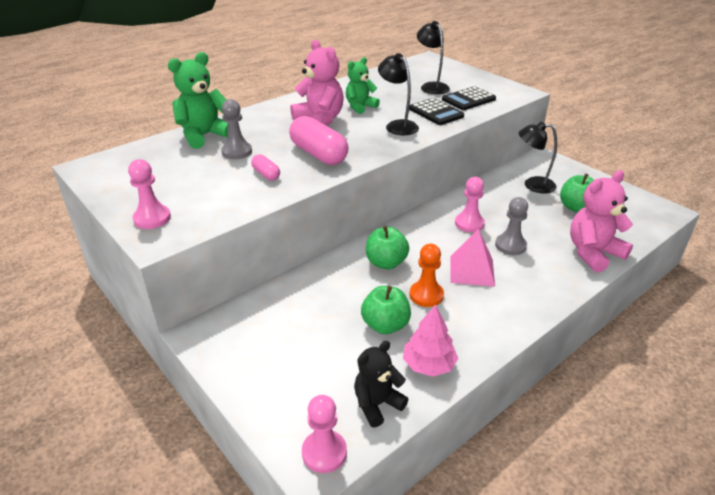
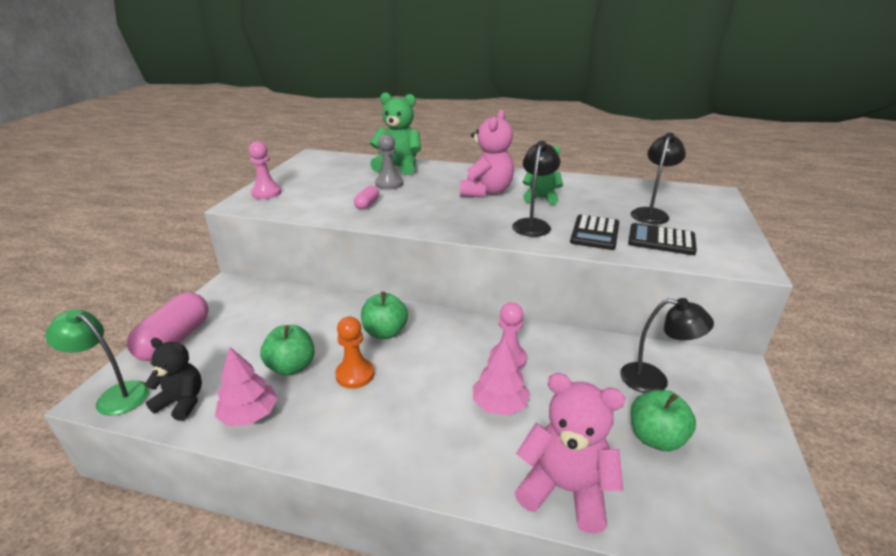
camera: 55 degrees right, 5 degrees down
pink capsule [289,116,349,165] -> pink capsule moved to [127,292,209,361]
pink pawn [302,395,347,473] -> green lamp [45,309,150,416]
pink pyramid [450,229,495,287] -> none
grey pawn [495,197,528,255] -> pink tree [473,338,530,416]
black lamp [519,122,557,193] -> black lamp turned 135 degrees clockwise [620,298,714,393]

